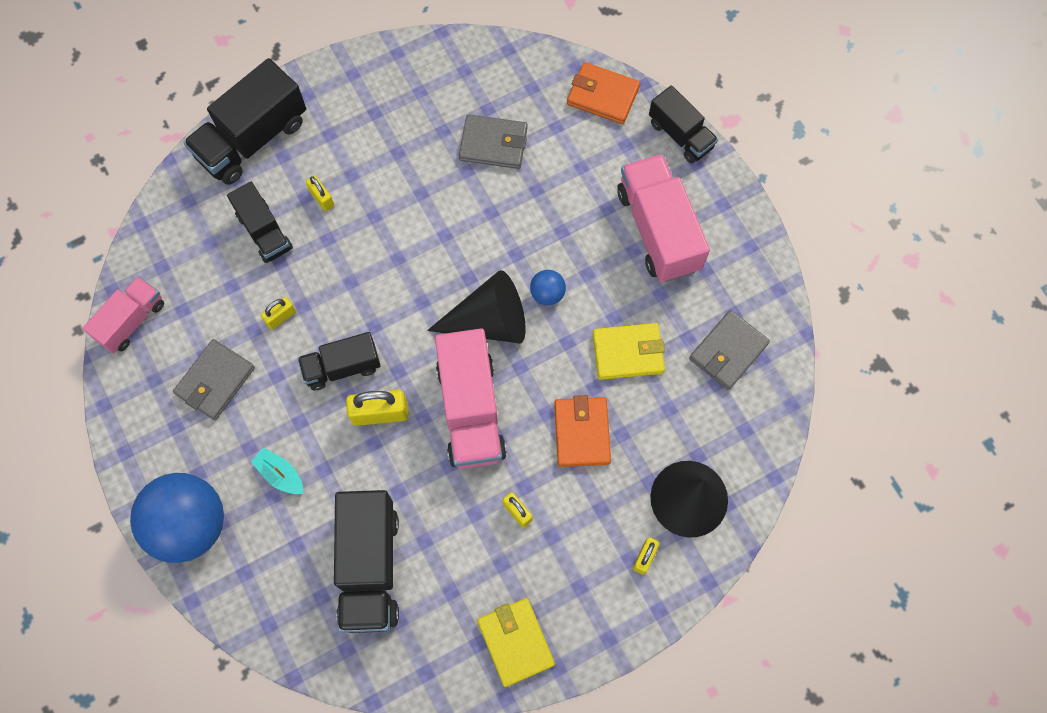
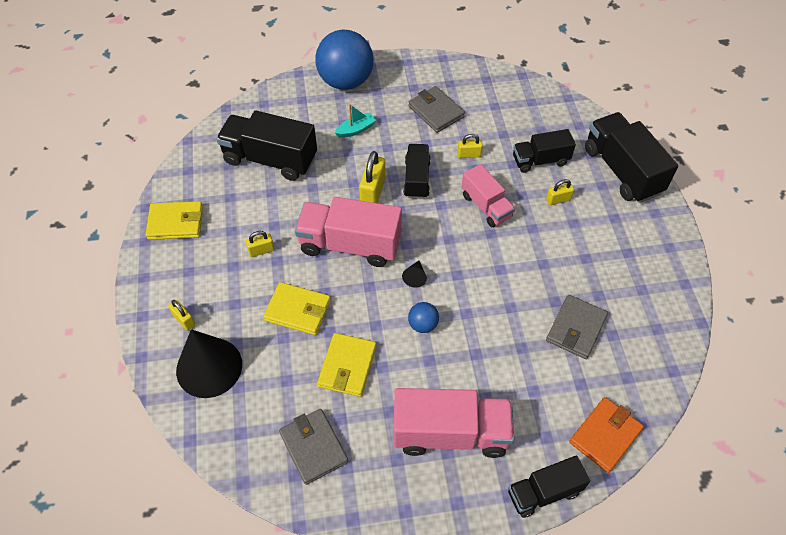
camera: 110 degrees right, 15 degrees down
pink truck [82,276,164,354] -> pink truck moved to [461,164,515,227]
yellow padlock [261,297,296,330] -> yellow padlock turned 75 degrees counterclockwise [457,134,483,158]
black cone [427,270,526,344] -> black cone [402,261,427,288], size x0.40
orange wallet [554,395,611,467] -> yellow wallet [263,282,331,335]

